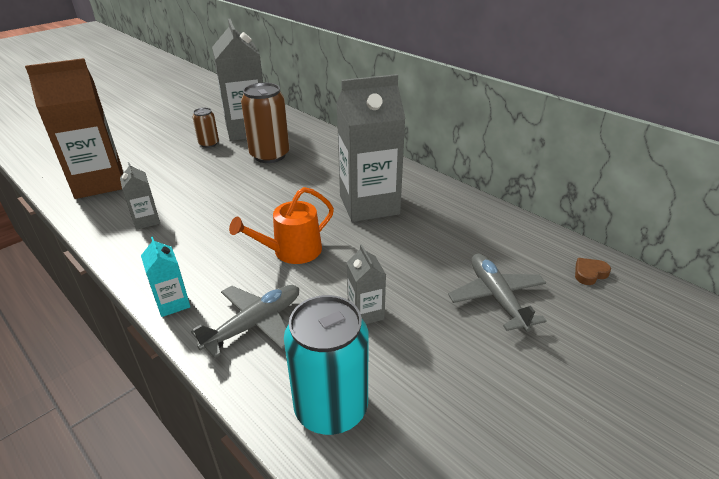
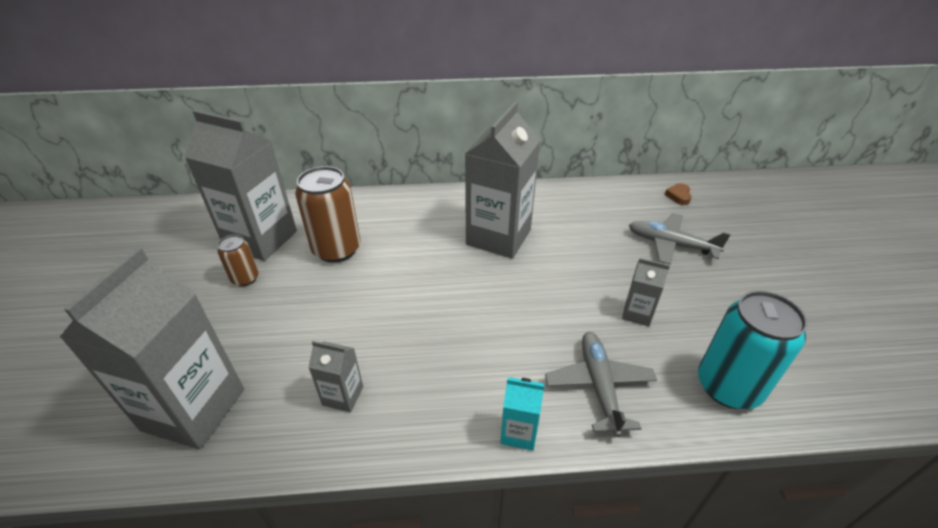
camera: 50 degrees left, 5 degrees up
brown carton [25,58,123,199] -> grey carton [60,247,244,450]
orange watering can [229,187,334,264] -> none

